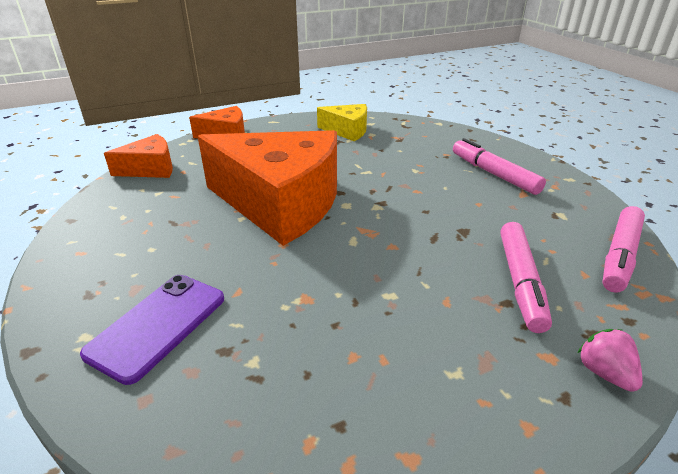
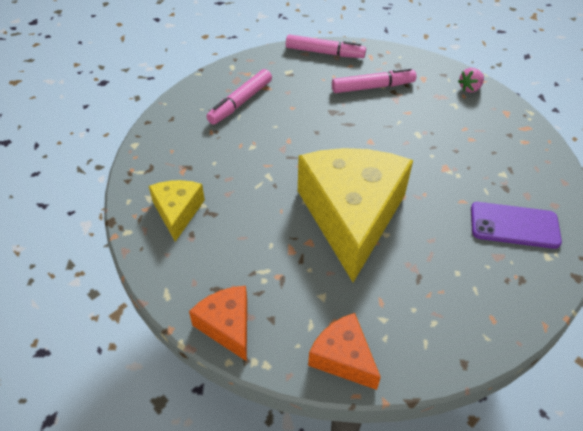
camera: 110 degrees left, 15 degrees up
orange cheese [198,130,337,246] -> yellow cheese [298,148,413,282]
pink strawberry [578,329,643,392] -> pink strawberry moved to [458,68,484,93]

